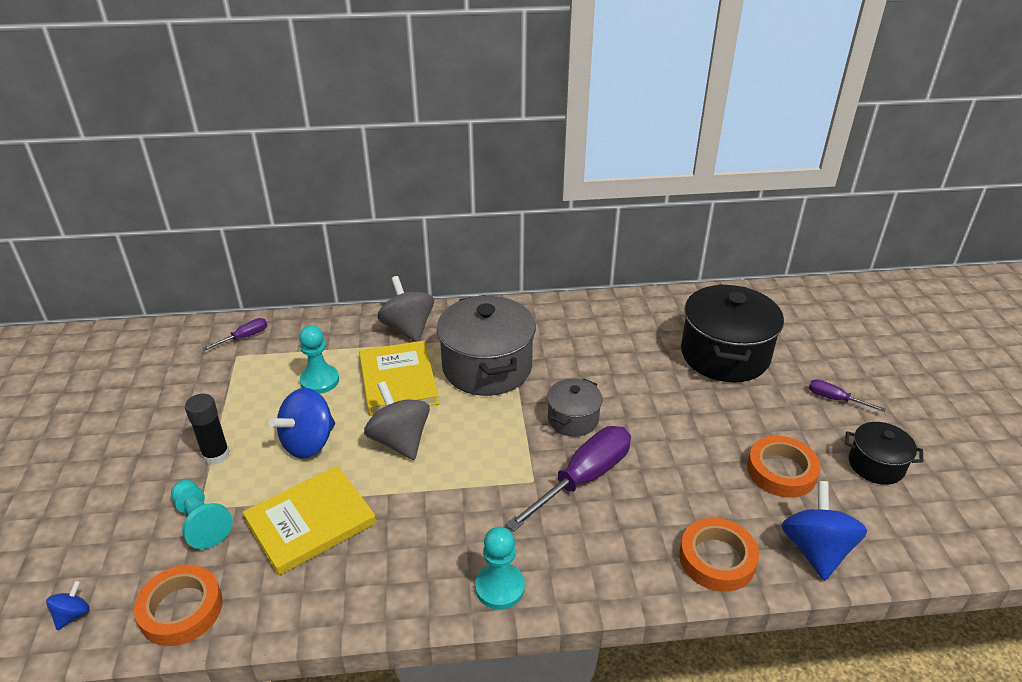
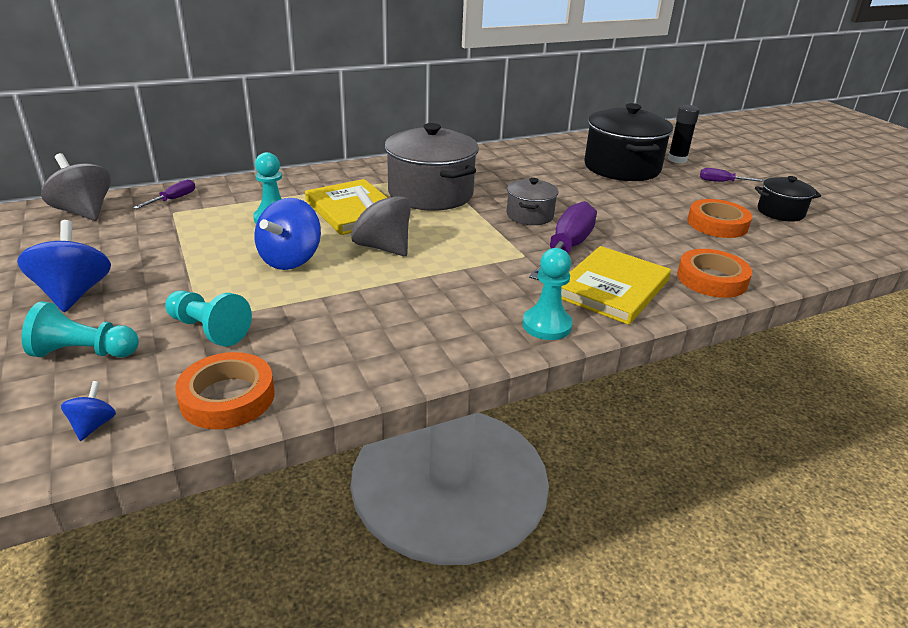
camera: 20 degrees left, 5 degrees down
black glue stick [185,394,230,465] -> black glue stick moved to [668,105,700,163]
yellow book [243,466,376,576] -> yellow book moved to [561,246,671,325]
grey spinning top [377,276,434,342] -> grey spinning top moved to [41,153,111,221]
blue spinning top [781,481,867,581] -> blue spinning top moved to [17,220,111,312]
none -> turquoise pawn [21,301,139,358]

